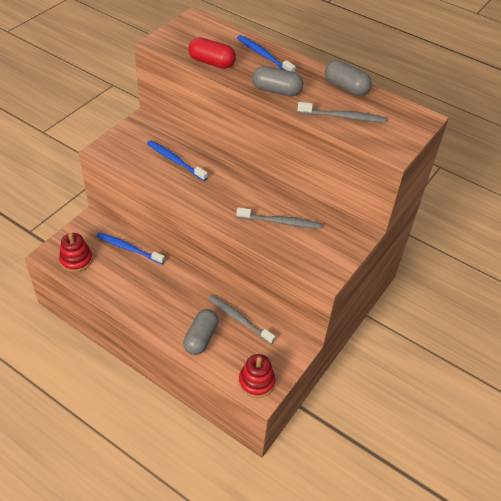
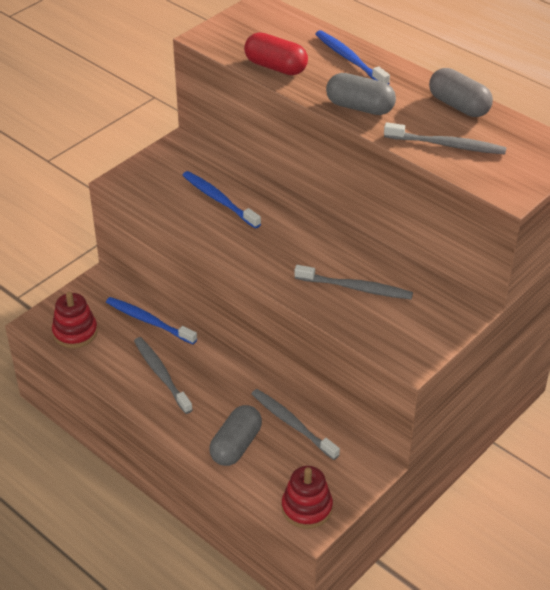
camera: 10 degrees right, 5 degrees down
none -> grey toothbrush [134,337,193,414]

